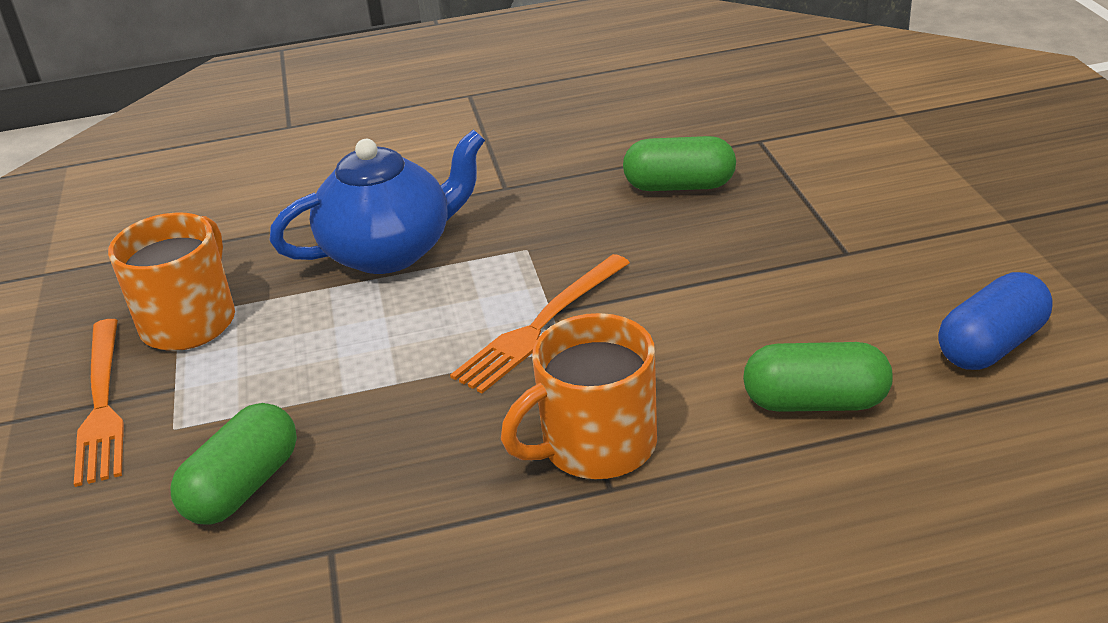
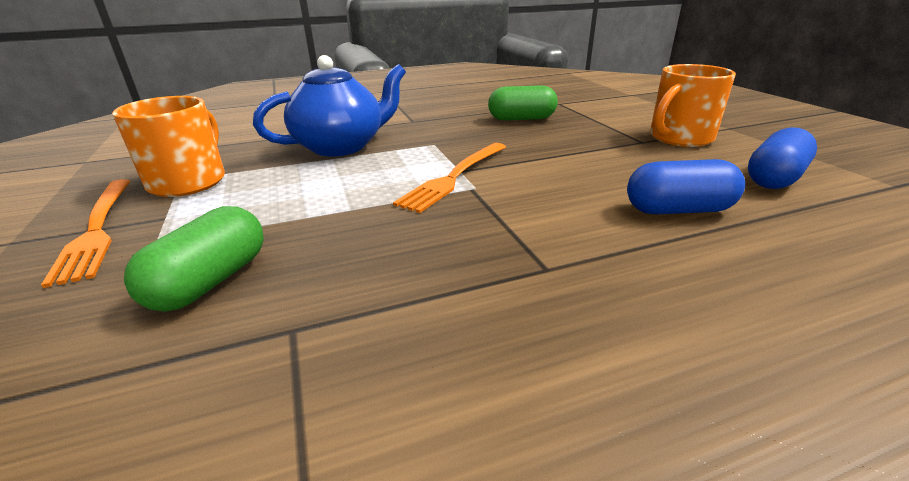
camera: 10 degrees left, 5 degrees down
orange mug [501,313,657,479] -> orange mug moved to [650,64,736,147]
green capsule [743,342,893,412] -> blue capsule [627,159,745,214]

